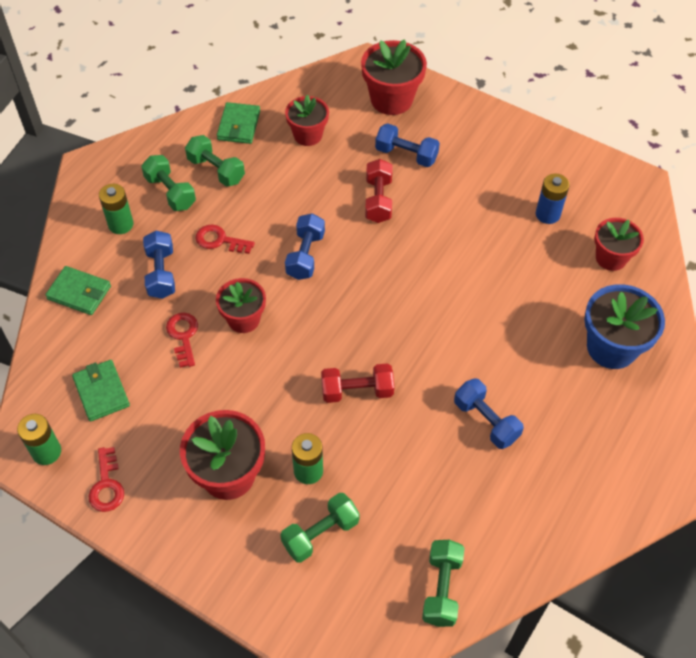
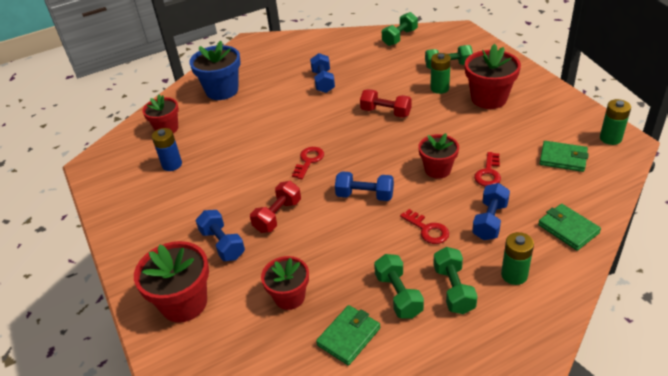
camera: 145 degrees left, 15 degrees down
green wallet [72,360,130,422] -> green wallet turned 75 degrees counterclockwise [539,141,589,172]
red key [89,447,124,512] -> red key moved to [292,147,324,179]
blue dumbbell [285,213,325,280] -> blue dumbbell turned 60 degrees clockwise [335,171,394,201]

